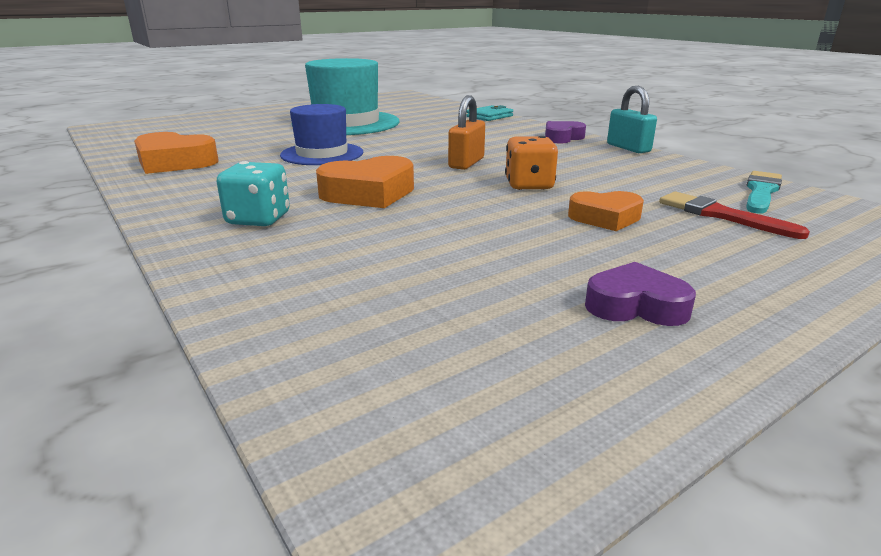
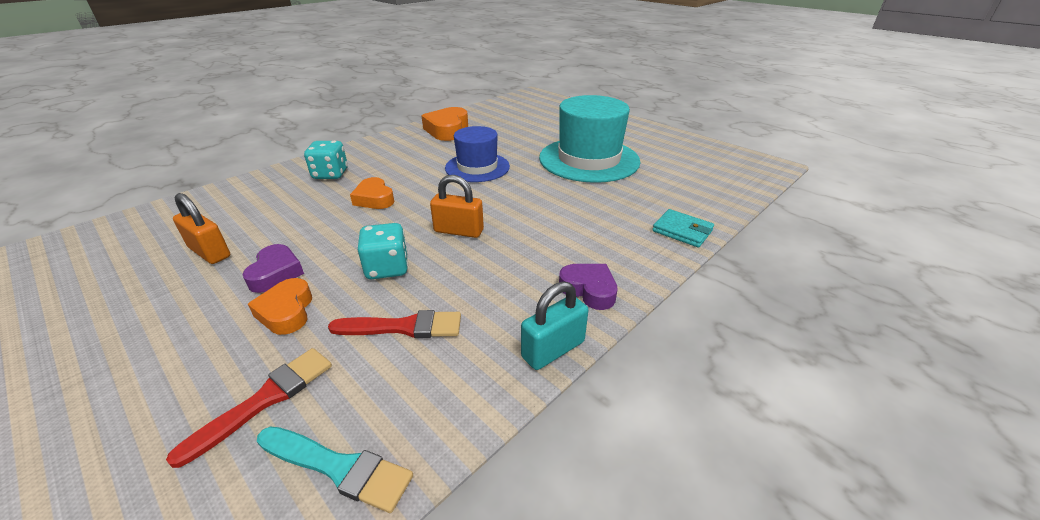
camera: 80 degrees right, 10 degrees up
orange heart [316,156,414,208] -> orange heart [350,177,394,209], size x0.66
orange dice [505,136,558,190] -> turquoise dice [358,223,408,279]
purple heart [585,262,696,326] -> purple heart moved to [242,244,304,293]
none -> orange padlock [173,193,230,264]
none -> red brush [328,310,461,338]

